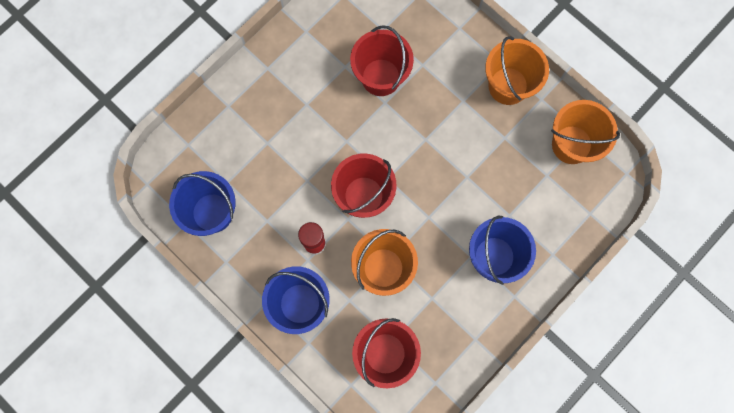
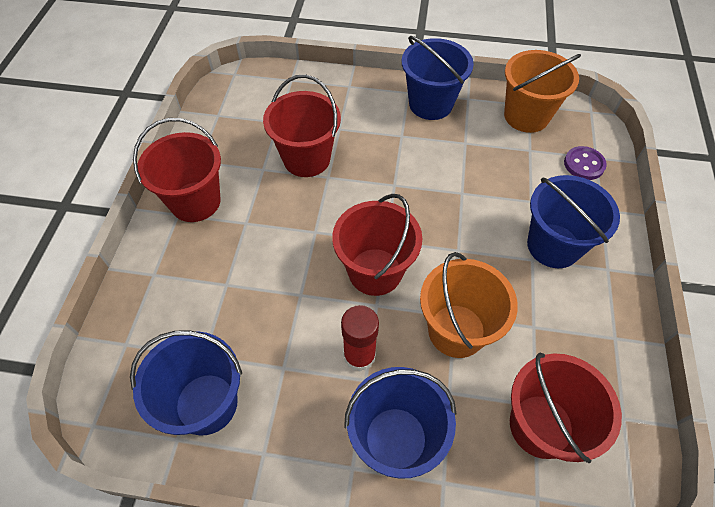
camera: 35 degrees left, 20 degrees down
orange bucket [485,36,549,105] -> blue bucket [402,36,474,120]
none -> red bucket [133,118,221,222]
none -> purple button [564,146,607,180]

